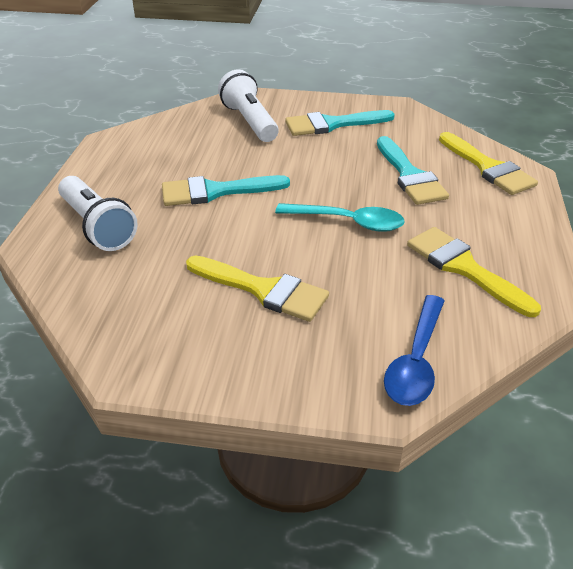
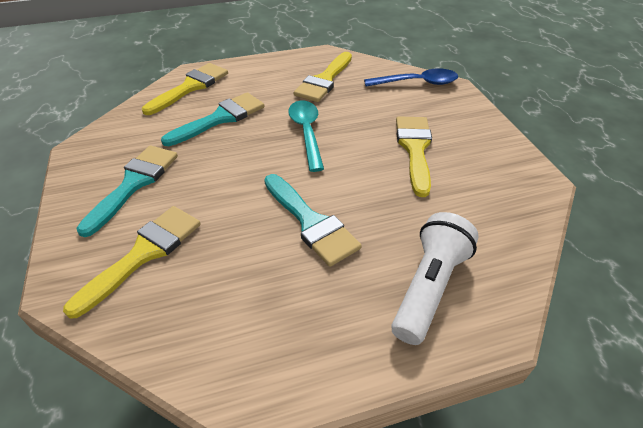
camera: 115 degrees left, 5 degrees up
white flashlight [218,69,279,142] -> yellow brush [63,206,201,319]
turquoise brush [285,110,395,136] -> turquoise brush turned 120 degrees counterclockwise [77,145,178,237]

